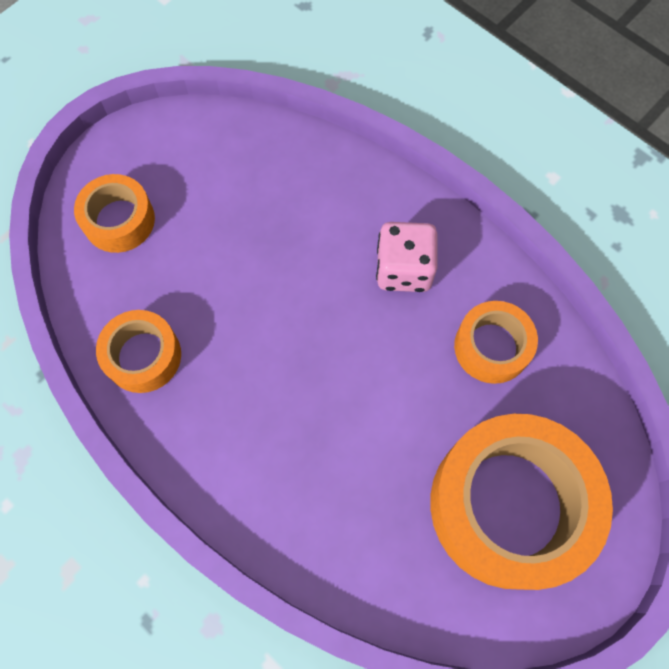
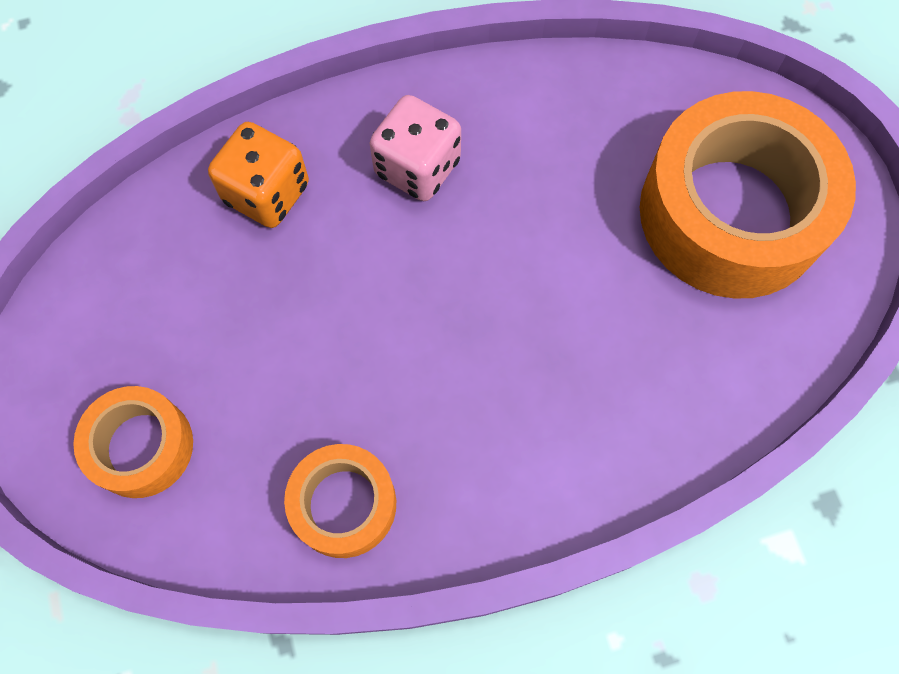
camera: 60 degrees left, 0 degrees up
orange tape [454,301,538,384] -> none
none -> orange dice [208,122,309,228]

